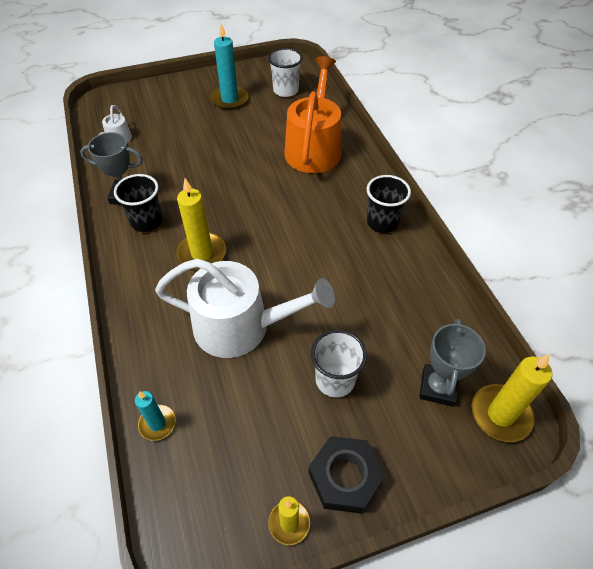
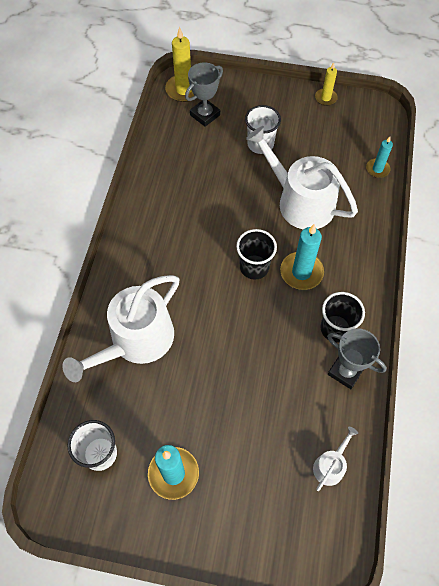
camera: 150 degrees left, 10 degrees up
yellow candle [177,178,226,270] -> turquoise candle [280,224,324,290]
orange watering can [284,56,341,173] -> white watering can [62,275,179,382]
black nut [309,436,385,514] -> none
black cup [367,175,411,233] -> black cup moved to [236,229,277,280]

